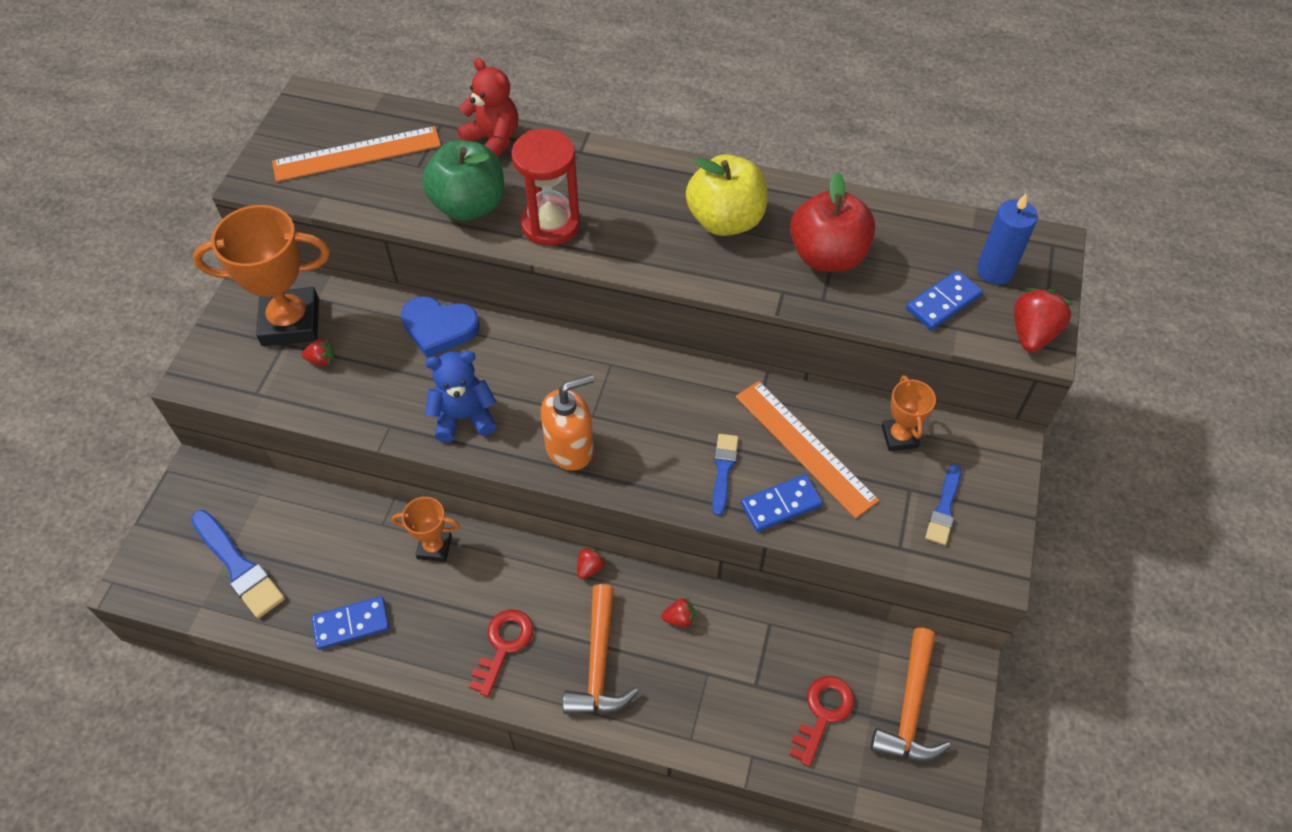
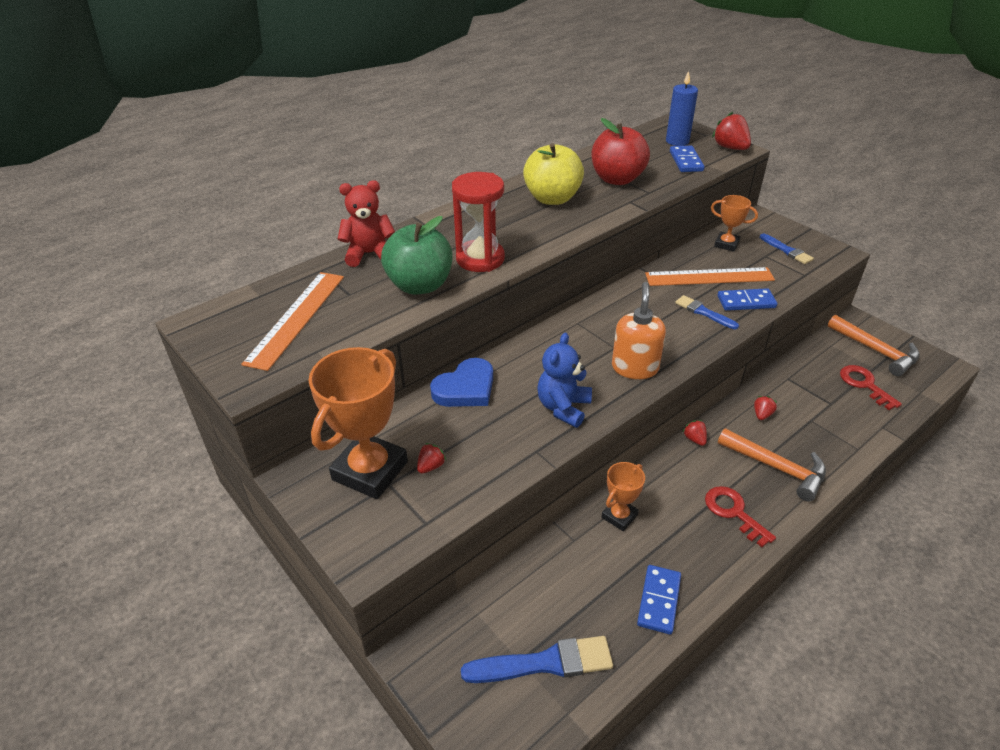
camera: 55 degrees left, 15 degrees down
blue domino [741,474,823,532] -> blue domino turned 75 degrees clockwise [718,288,777,311]

